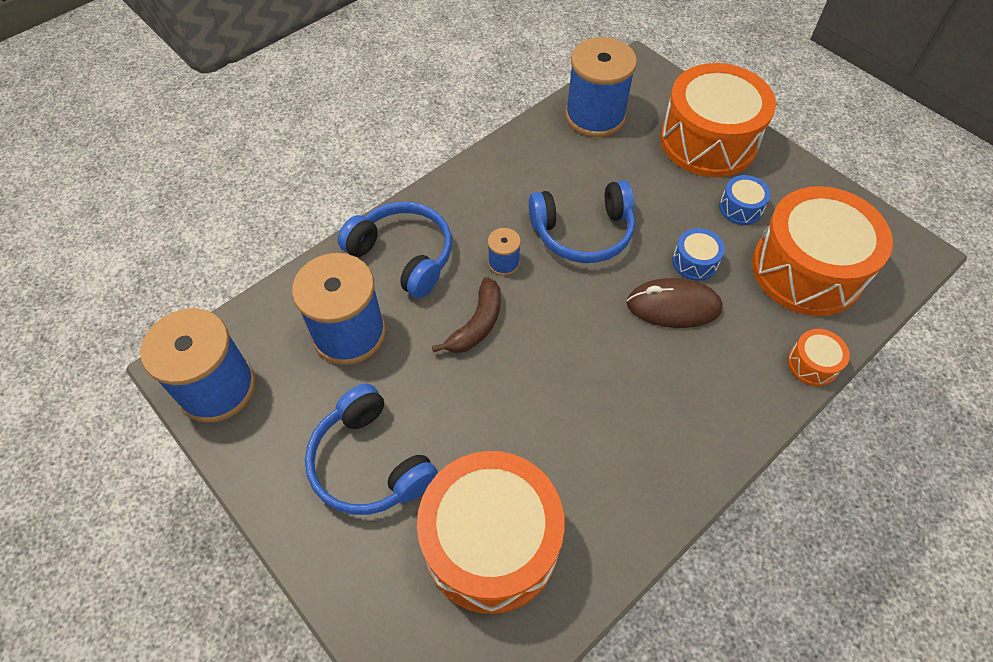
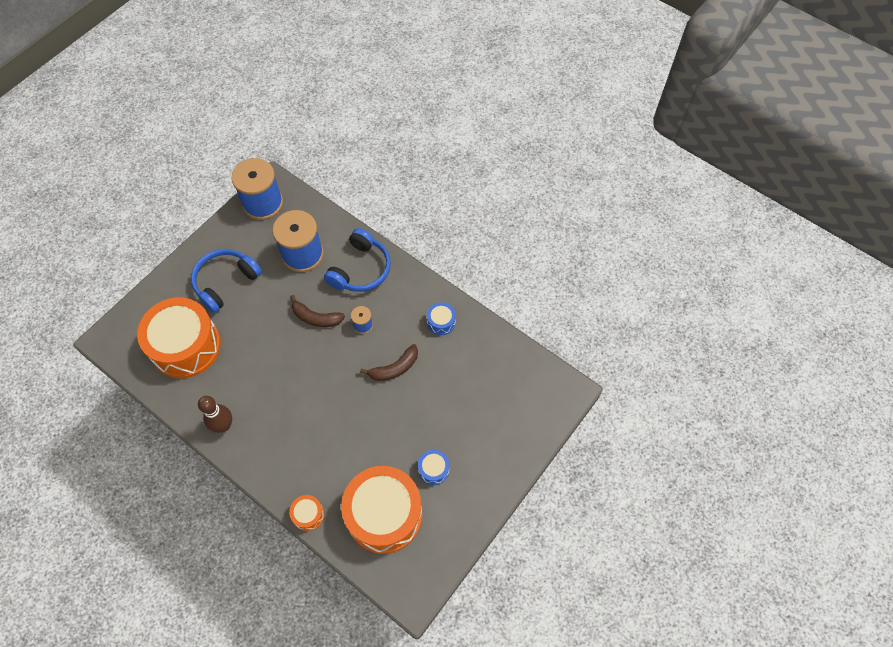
camera: 80 degrees right, 5 degrees up
blue headphones [529,180,635,263] -> brown banana [360,344,418,381]
blue spool [565,37,637,137] -> none
brown mouse [627,278,723,328] -> none
orange drum [660,63,776,177] -> none
blue drum [672,228,725,281] -> blue drum moved to [427,302,456,335]
none -> brown bowling pin [198,396,232,433]

